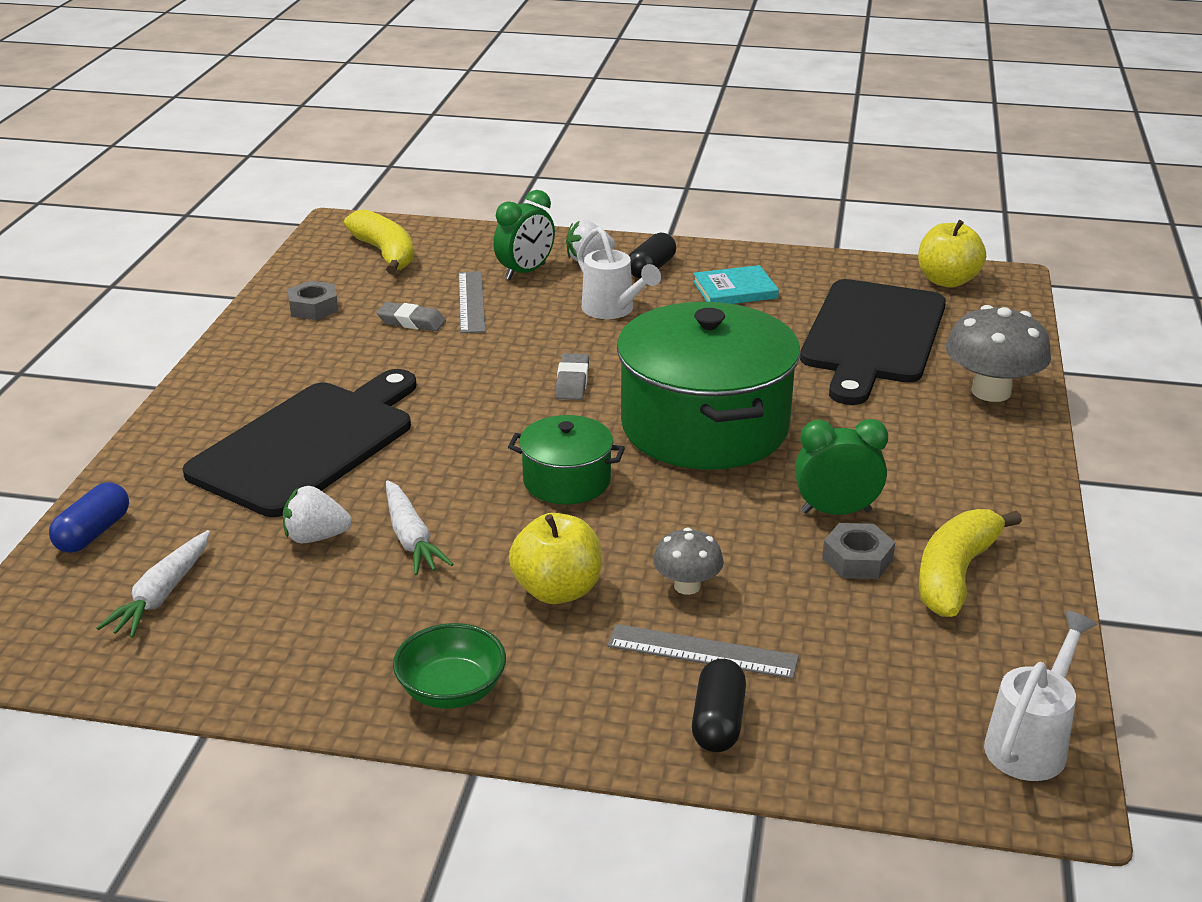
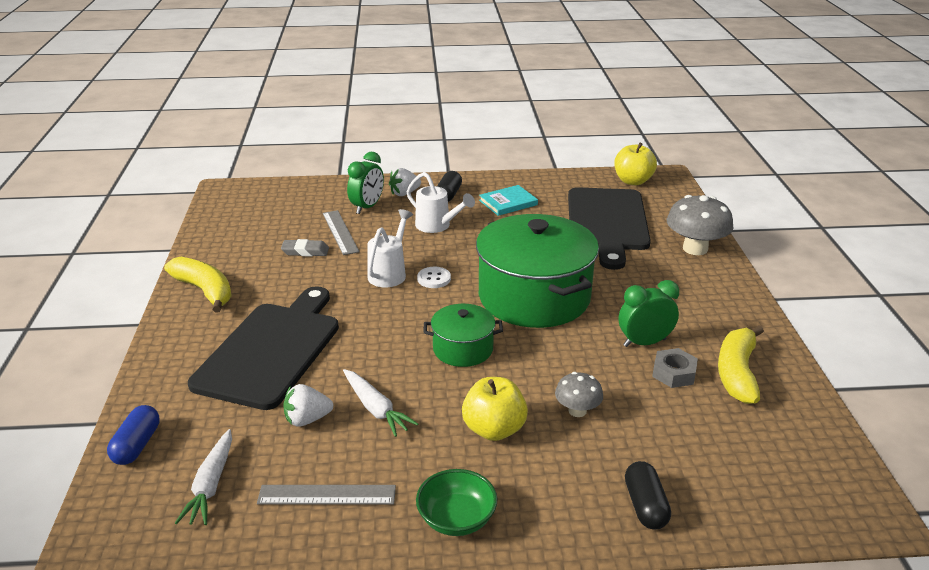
camera: 15 degrees left, 0 degrees up
grey nut [287,281,338,320] -> none
yellow banana [344,209,414,274] -> yellow banana moved to [164,257,232,313]
grey eraser [555,353,589,400] -> white button [417,267,451,288]
grey ruler [607,624,799,679] -> grey ruler moved to [257,485,396,505]
white watering can [984,611,1097,781] -> white watering can moved to [367,209,413,287]

